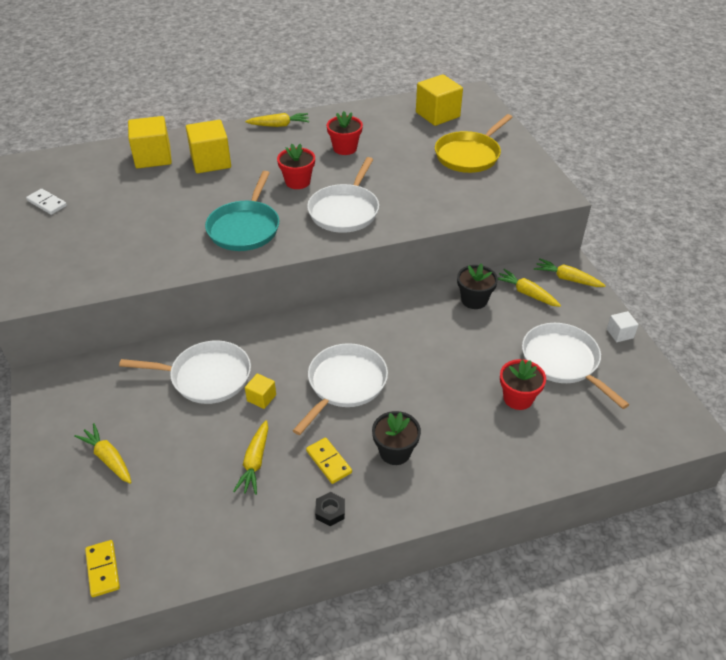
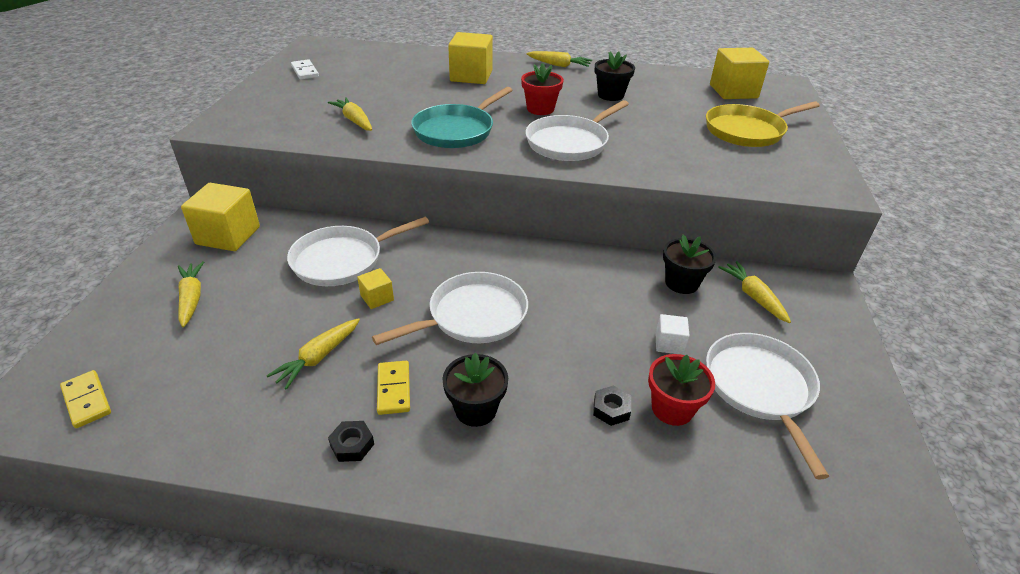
camera: 25 degrees right, 5 degrees down
yellow domino [85,540,120,597] -> yellow domino turned 45 degrees counterclockwise [60,370,111,428]
white pan [119,340,251,404] -> white pan turned 120 degrees clockwise [287,217,429,286]
yellow cube [128,116,172,168] -> yellow cube moved to [181,183,260,251]
red flower pot [327,111,363,155] -> black flower pot [595,52,635,101]
yellow carrot [534,258,606,287] -> yellow carrot moved to [328,97,372,131]
white cube [607,311,639,342] -> white cube moved to [656,314,690,355]
none -> black nut [593,385,631,426]

